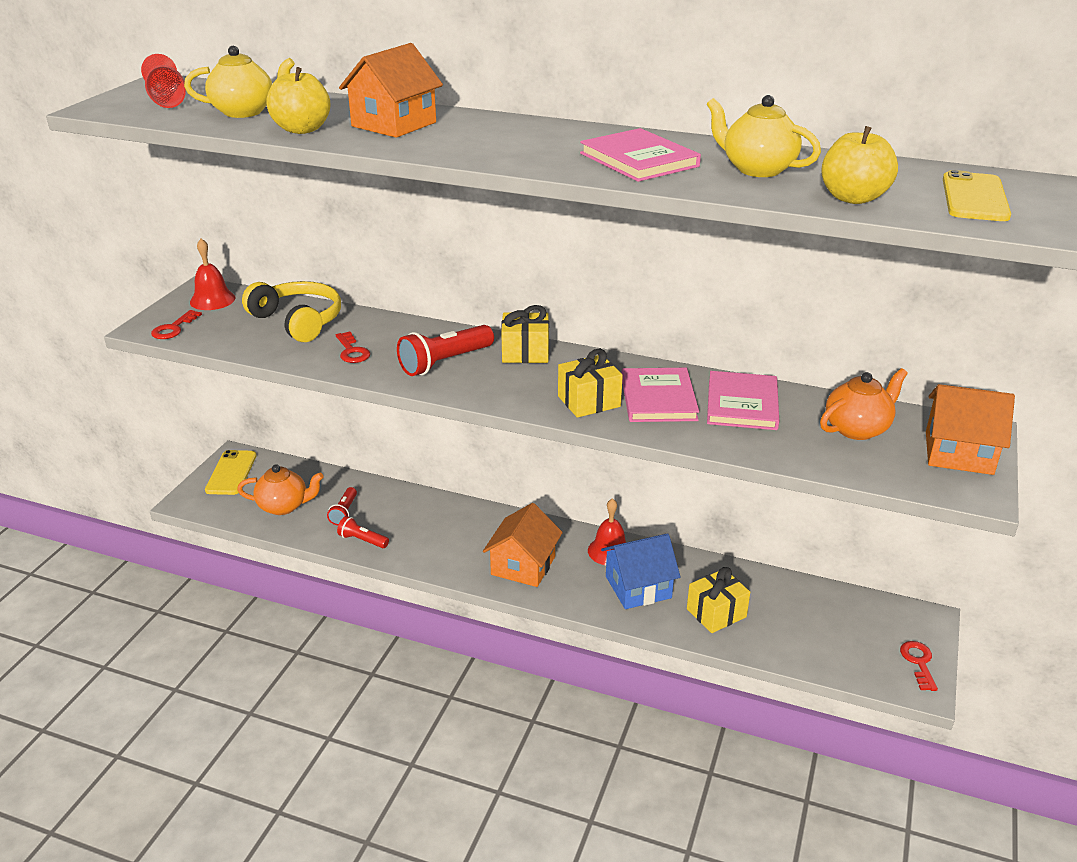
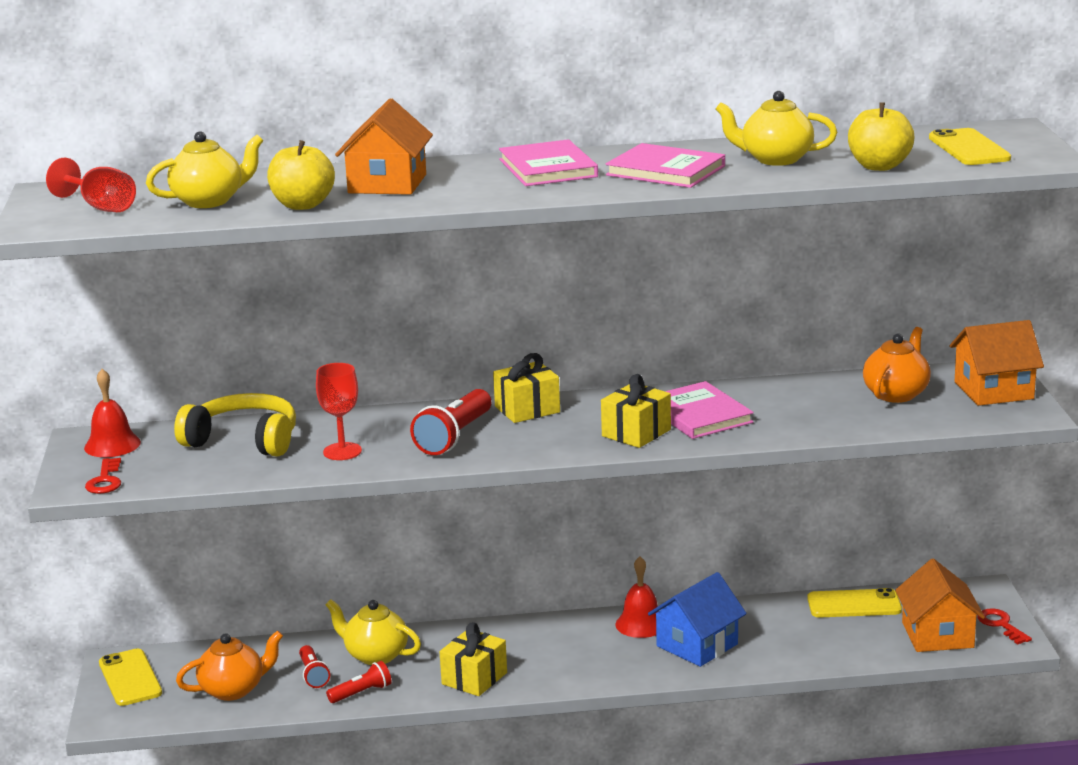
camera: 25 degrees left, 10 degrees down
red key [336,332,370,363] -> red goblet [316,363,362,460]
red flashlight [337,516,389,548] -> red flashlight turned 150 degrees clockwise [326,661,392,703]
orange house [483,503,563,587] -> orange house moved to [895,559,985,652]
yellow gift [687,567,750,633] -> yellow gift moved to [440,622,507,696]
pink book [707,371,779,430] -> pink book moved to [499,139,598,186]
none -> yellow teapot [326,599,421,665]
none -> yellow phone [807,588,902,617]

